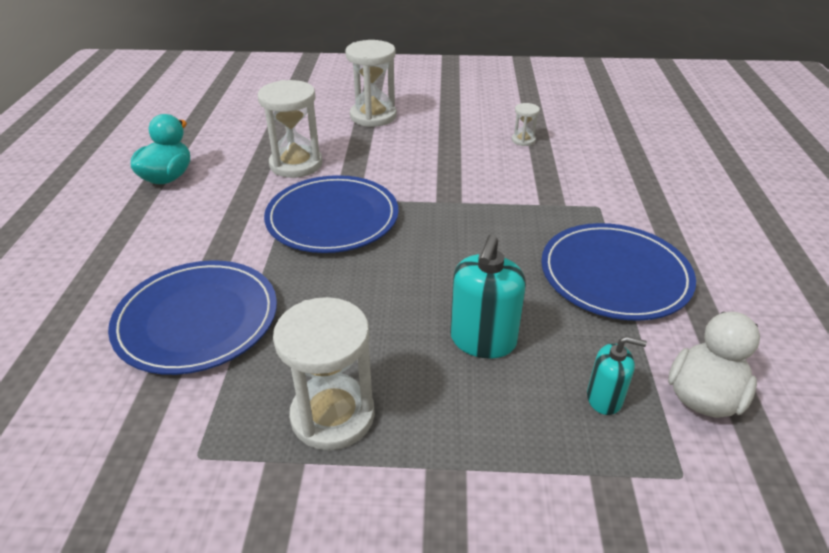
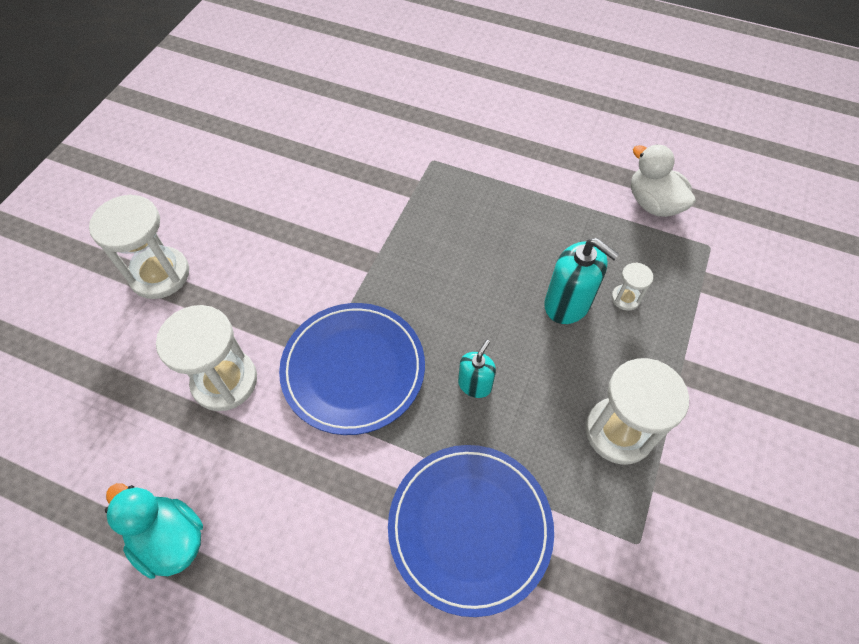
camera: 70 degrees left, 20 degrees up
white hourglass [512,103,540,146] -> white hourglass moved to [612,263,653,311]
blue plate [541,223,696,321] -> none
turquoise soap dispenser [587,336,647,415] -> turquoise soap dispenser moved to [458,340,496,398]

